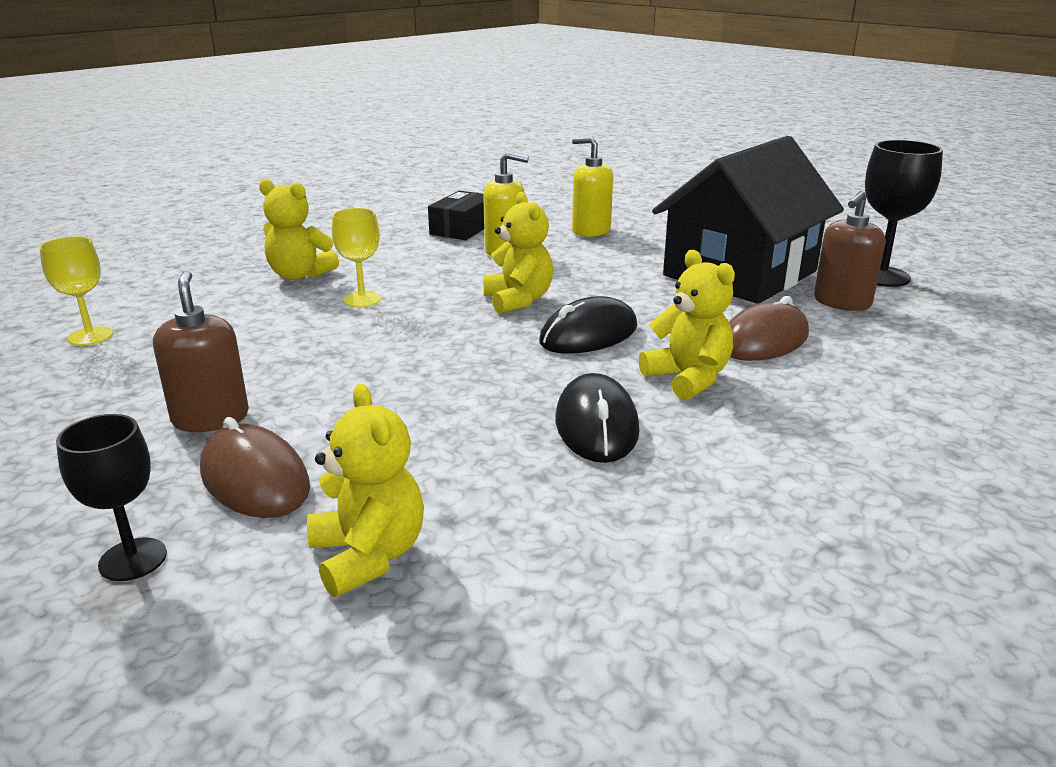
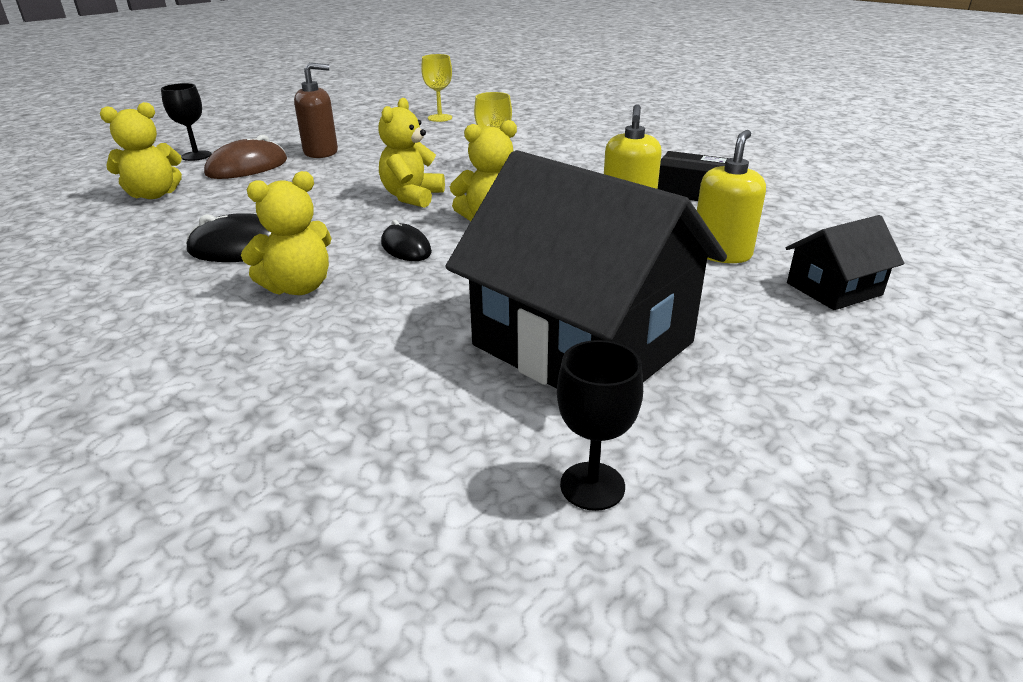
camera: 90 degrees right, 5 degrees up
yellow teddy bear [259,179,339,280] -> yellow teddy bear moved to [378,98,445,208]
black mouse [539,296,637,353] -> black mouse [381,220,432,261], size x0.65
brown mouse [729,296,809,361] -> none
brown soap dispenser [814,191,885,311] -> none
black goblet [865,140,943,287] -> black goblet [557,340,643,511], size x0.64
none -> black house [786,215,904,310]

